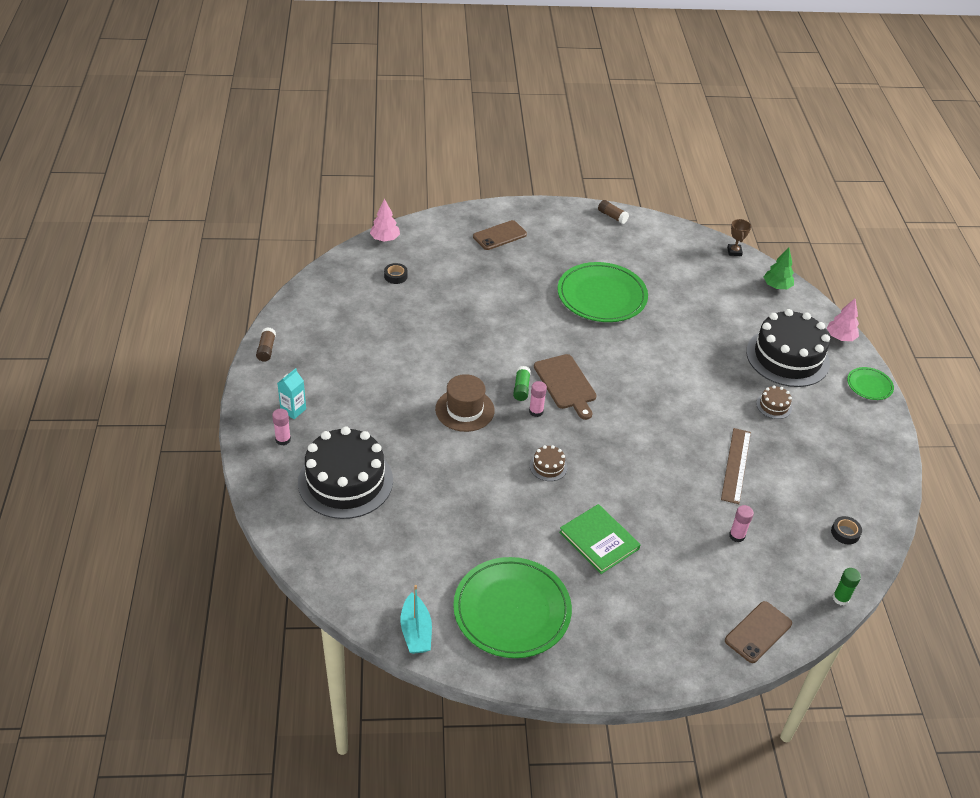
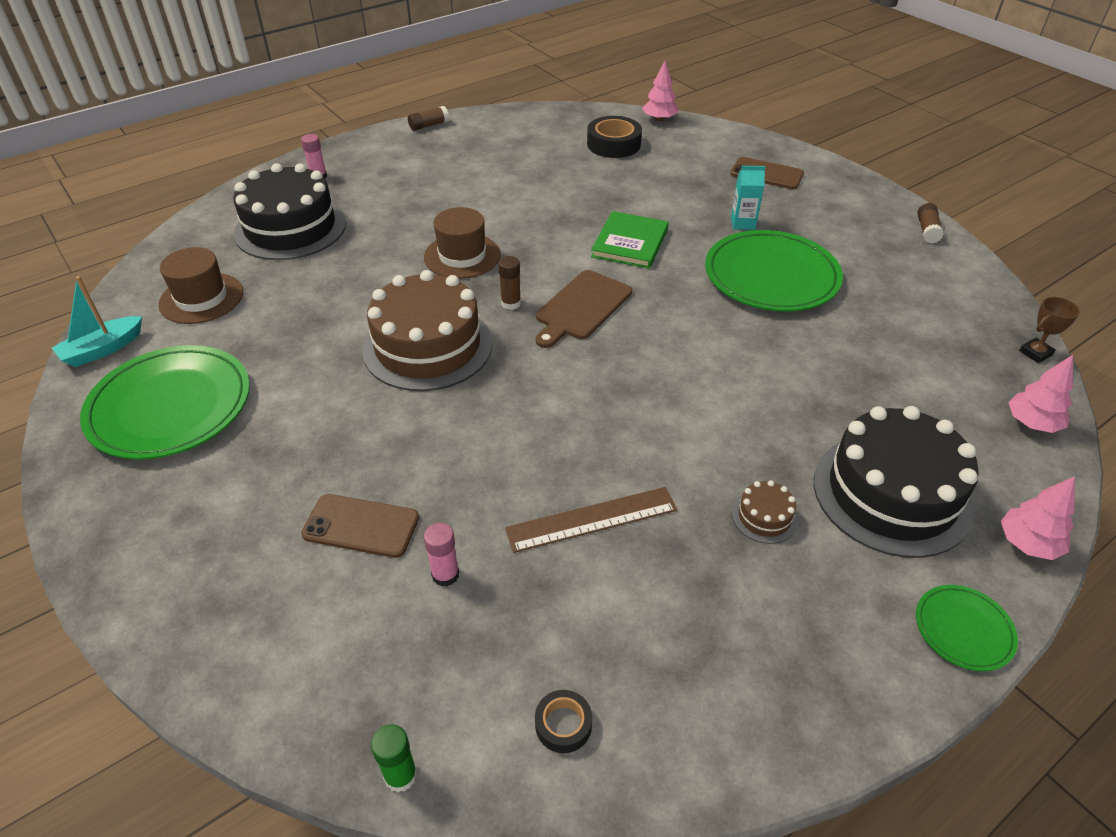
camera: 60 degrees right, 0 degrees up
turquoise carton [277,368,306,419] -> turquoise carton moved to [731,166,765,230]
black tape [384,263,408,284] -> black tape [587,116,642,158], size x1.90
green glue stick [513,366,531,401] -> none
pink glue stick [529,381,547,417] -> brown glue stick [498,256,521,310]
brown cake [530,445,567,481] -> brown cake [362,270,493,391], size x2.44
green book [559,504,641,574] -> green book moved to [591,211,669,269]
brown phone [725,601,792,663] -> brown phone moved to [301,494,419,558]
green tree [764,248,794,289] -> pink tree [1008,355,1073,433]
none -> brown hat [158,247,243,324]

